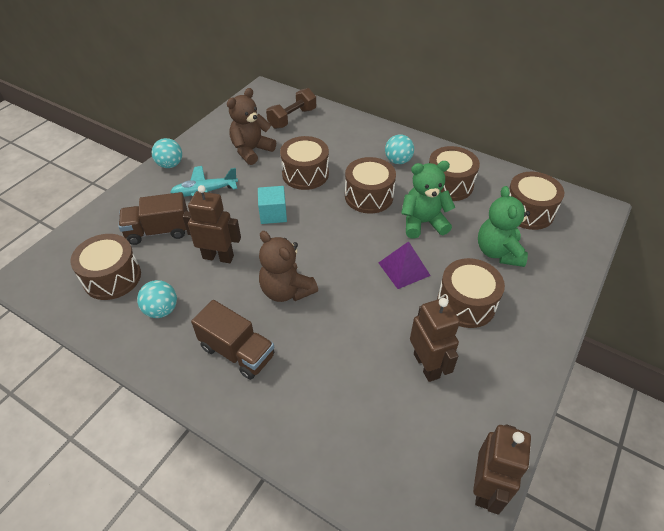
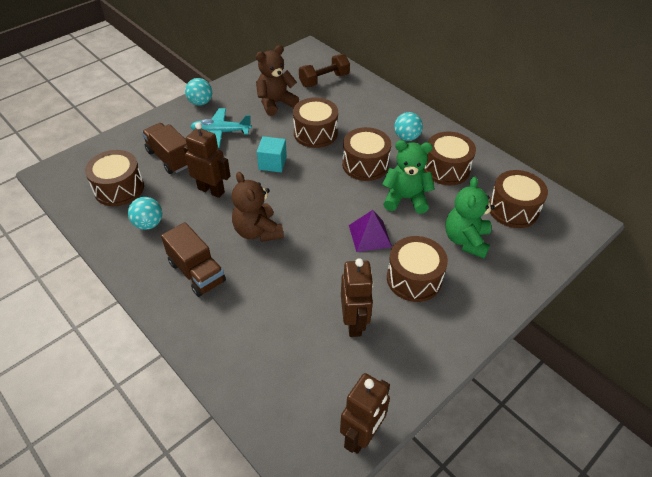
camera: 15 degrees right, 0 degrees up
brown truck [118,192,188,245] -> brown truck turned 45 degrees clockwise [142,123,188,174]

